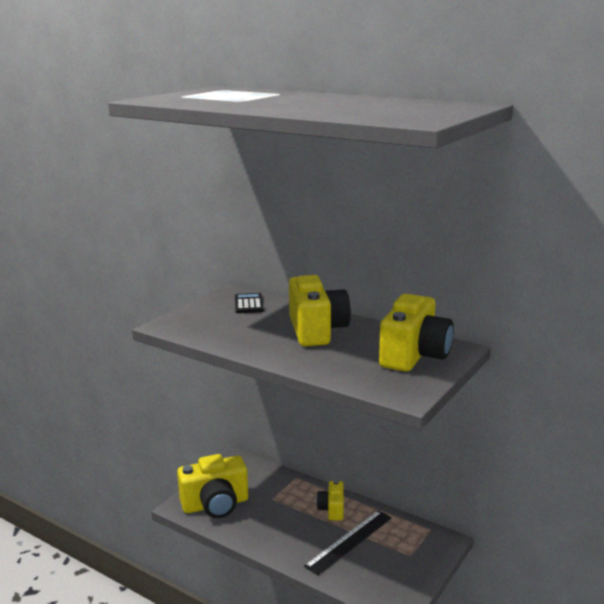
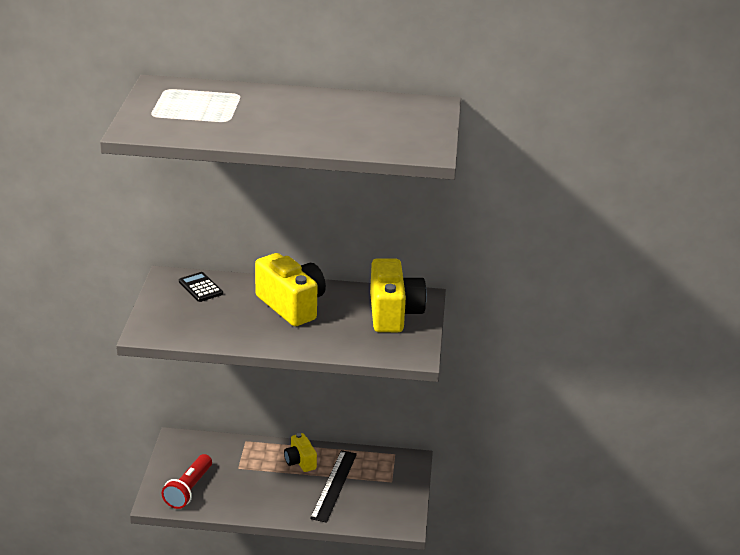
camera: 30 degrees left, 10 degrees up
yellow camera [177,454,248,518] -> red flashlight [162,454,212,509]

